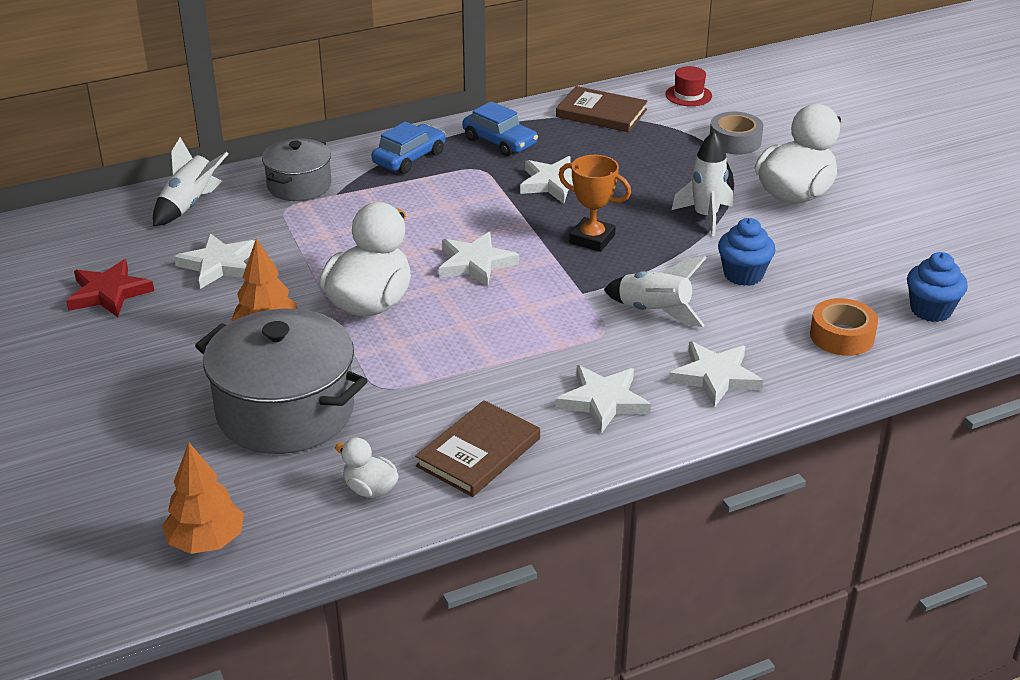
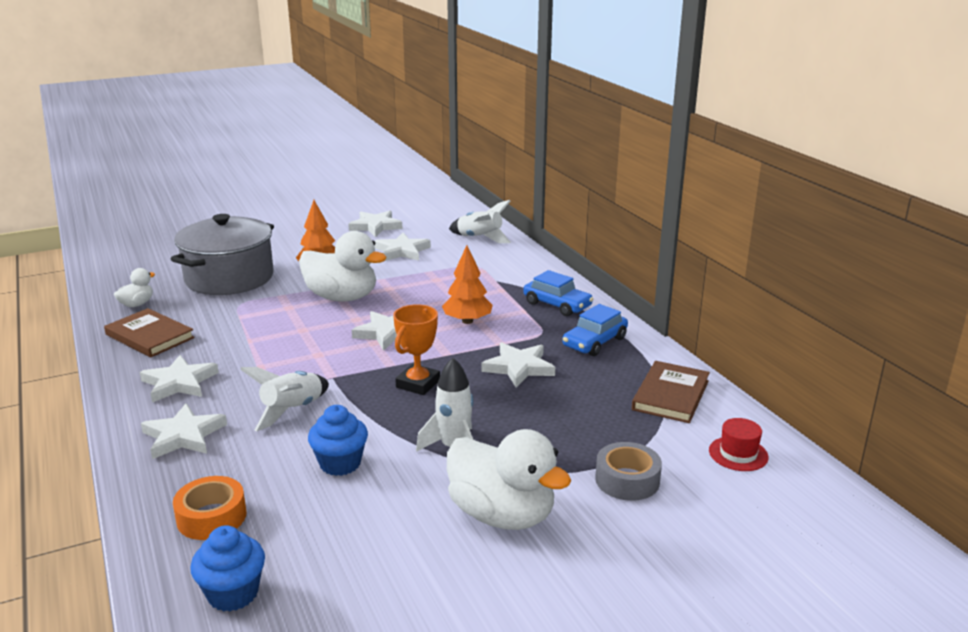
camera: 90 degrees right, 10 degrees down
red star [66,259,154,317] -> white star [348,211,403,237]
orange tree [162,443,244,554] -> orange tree moved to [442,245,493,324]
grey pot [262,138,331,201] -> none

